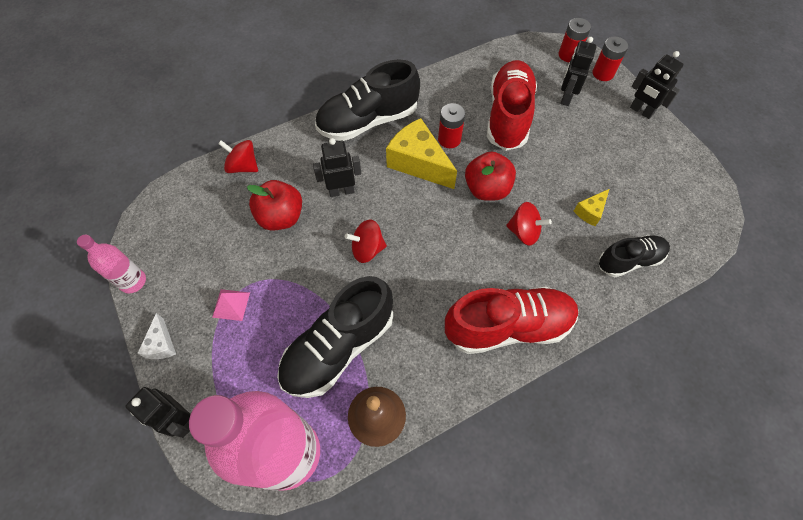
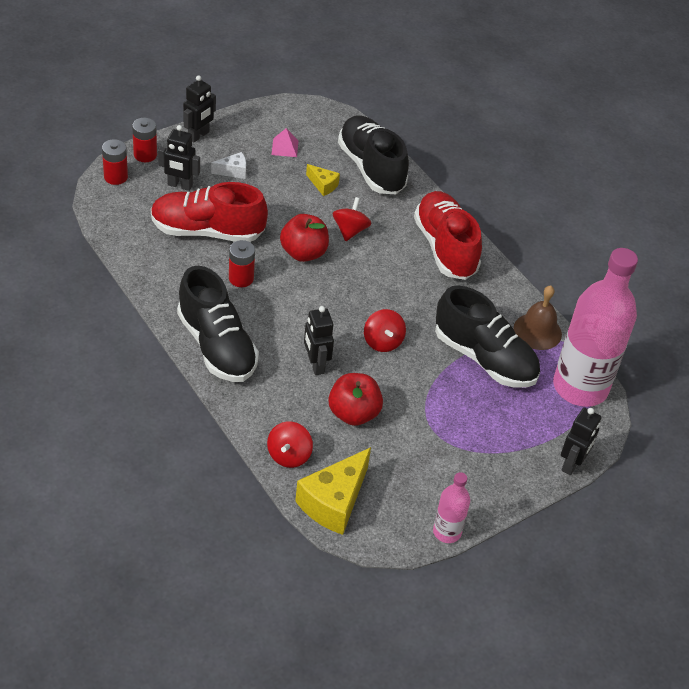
camera: 100 degrees left, 15 degrees down
white cheese [137,313,176,359] -> white cheese moved to [211,152,246,179]
pink pyramid [212,289,250,321] -> pink pyramid moved to [271,128,299,157]
yellow cheese [386,118,457,189] -> yellow cheese moved to [295,447,371,535]
black shoe [599,235,670,277] -> black shoe [338,115,409,194], size x1.66

